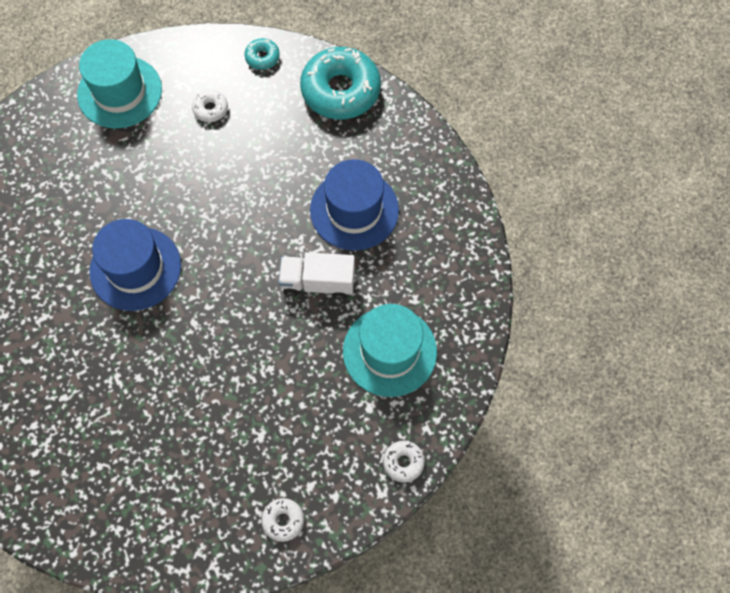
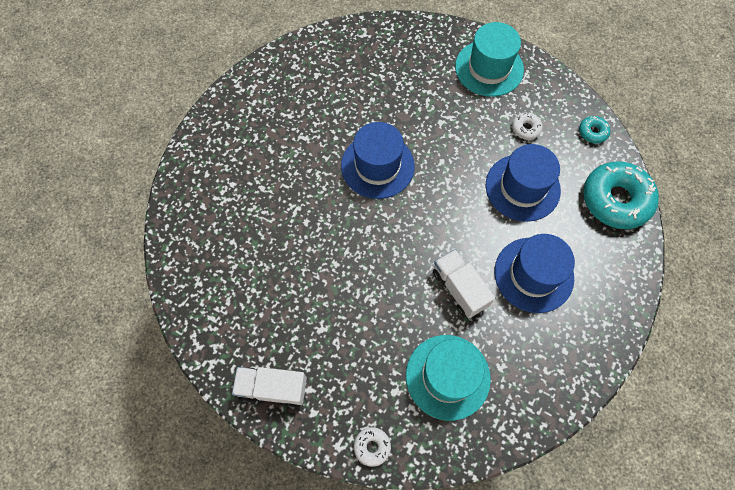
camera: 55 degrees right, 0 degrees up
white donut [261,498,304,542] -> white truck [232,367,307,408]
none -> blue hat [486,144,561,222]

